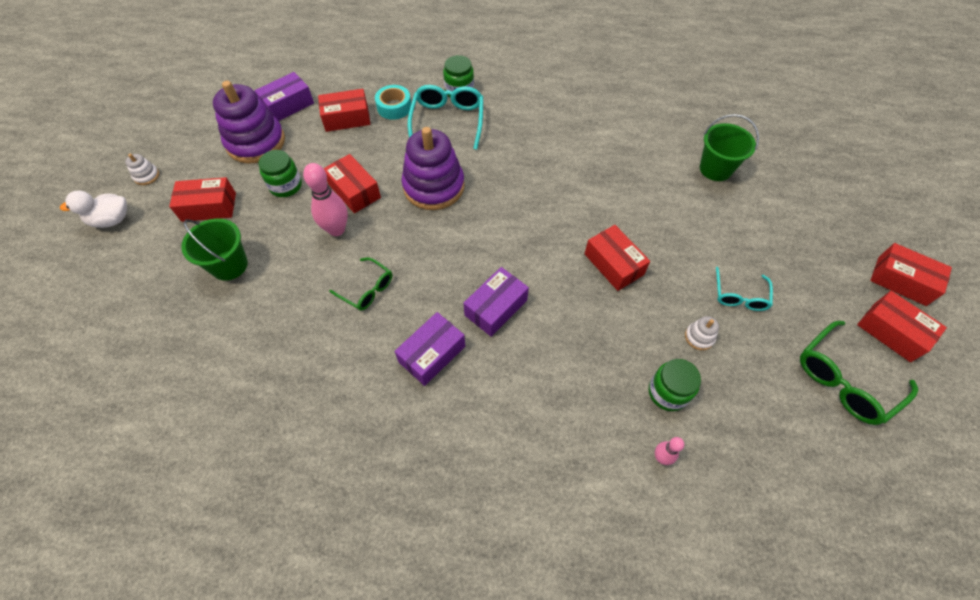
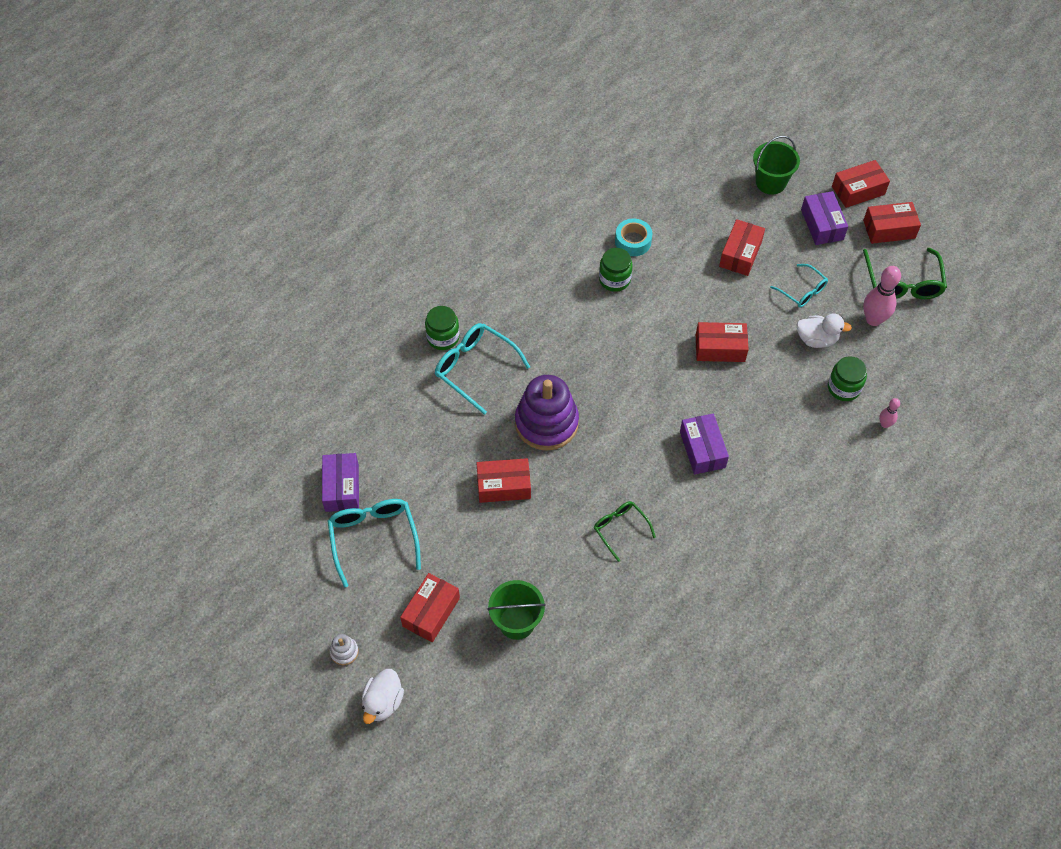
camera: 55 degrees left, 0 degrees up
purple stacking toy [213,81,285,164] -> turquoise glasses [328,499,421,588]
green jar [259,150,302,197] -> green jar moved to [599,248,633,292]
pink bowling pin [303,163,348,236] -> pink bowling pin moved to [863,266,901,326]
red box [318,89,371,132] -> red box moved to [719,219,765,276]
green glasses [329,257,392,311] -> green glasses turned 105 degrees counterclockwise [594,501,656,562]
turquoise tape [375,85,411,120] -> turquoise tape moved to [615,218,652,256]
purple box [395,312,465,386] -> purple box moved to [801,191,848,245]
white stacking toy [685,316,719,350] -> white duck [796,314,852,348]
green bucket [700,114,759,181] -> green bucket moved to [753,136,800,195]

